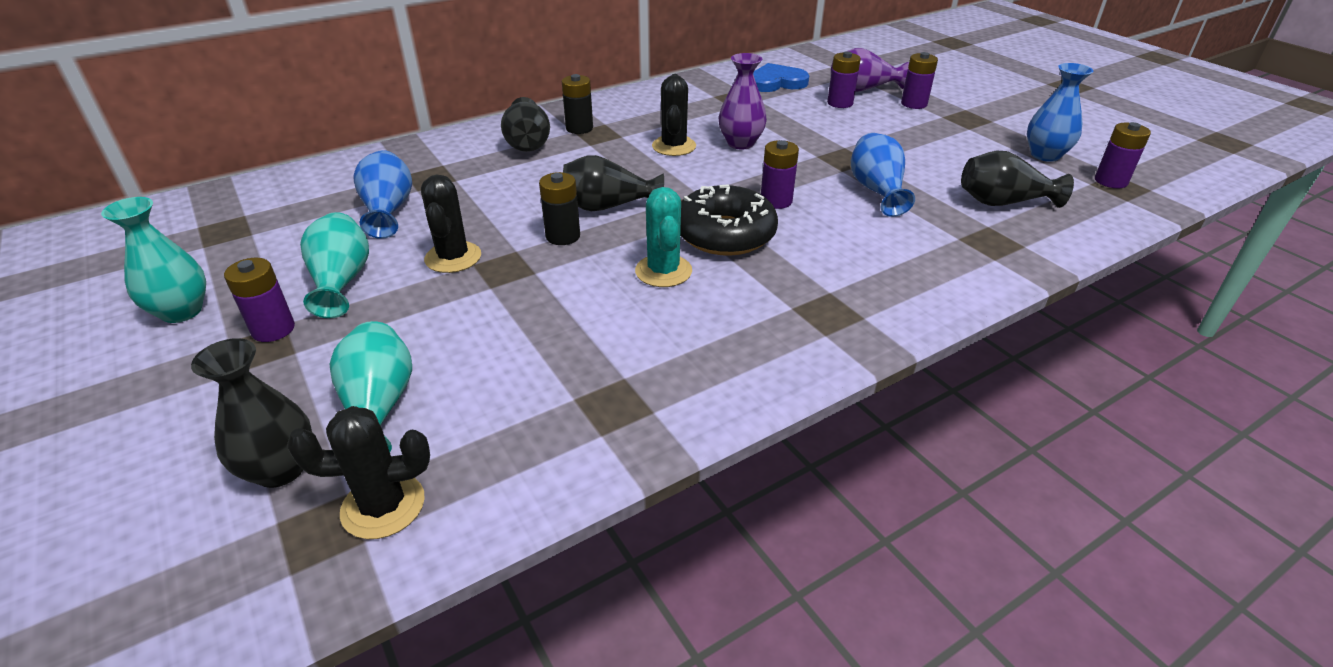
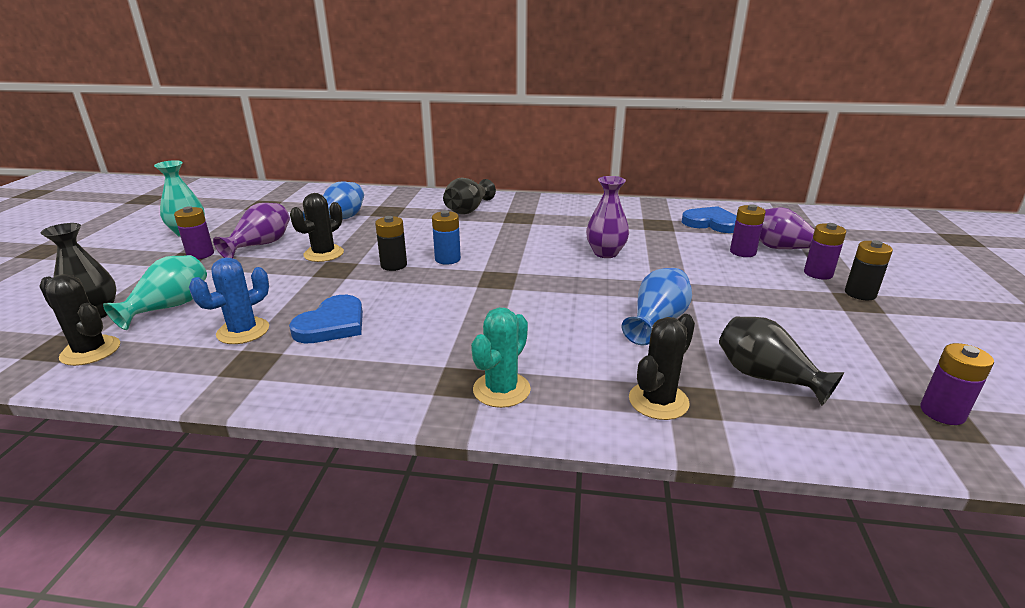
camera: 40 degrees right, 10 degrees down
turquoise vase [300,212,369,318] -> purple vase [213,203,290,259]
black battery [562,74,593,134] -> black battery moved to [845,240,893,300]
black vase [563,155,664,211] -> blue battery [432,210,461,265]
turquoise cactus [635,187,692,287] -> turquoise cactus moved to [471,307,531,408]
black cactus [652,74,696,156] -> black cactus moved to [629,314,695,420]
black donut [680,184,778,256] -> none
purple battery [761,140,799,209] -> none
blue vase [1027,63,1094,162] -> none
none -> blue cactus [189,257,269,344]
none -> blue heart [289,295,363,343]

